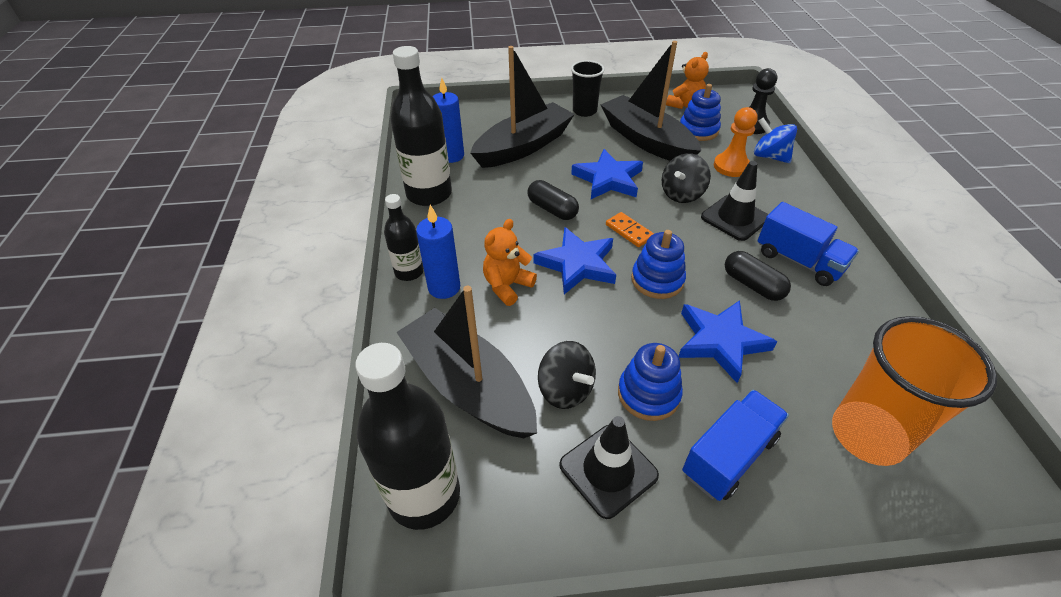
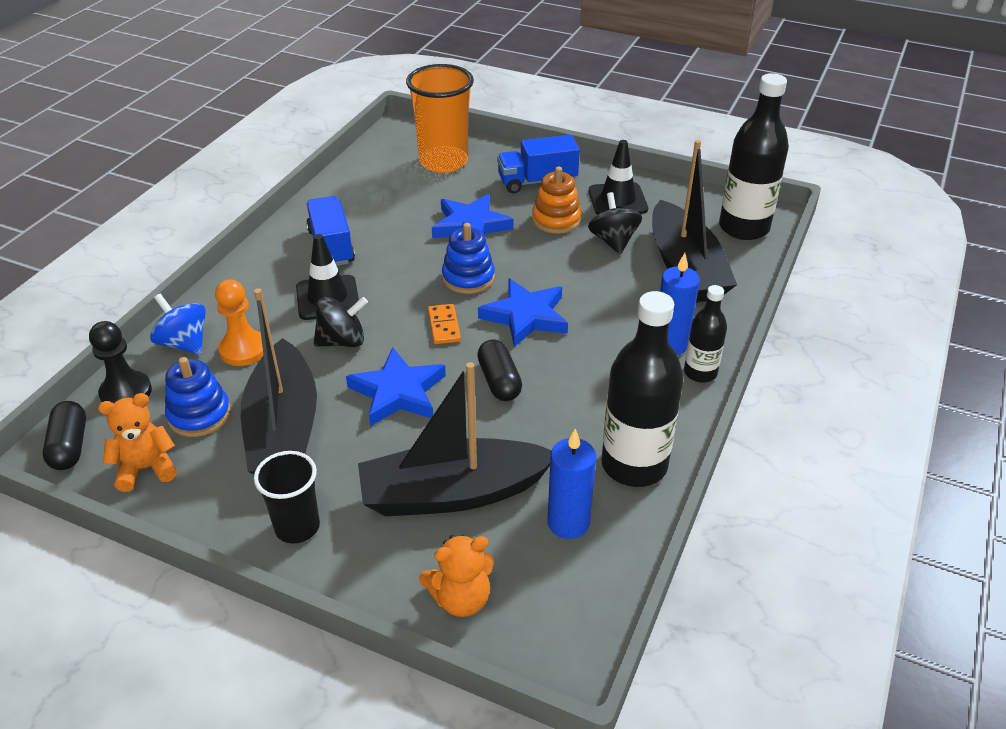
camera: 150 degrees left, 5 degrees down
orange teddy bear [483,219,537,306] -> orange teddy bear moved to [419,535,494,617]
blue stacking toy [618,343,683,421] -> orange stacking toy [532,167,581,234]
black capsule [725,251,791,301] -> black capsule moved to [43,401,86,470]
blue spinning top [754,118,797,163] -> blue spinning top turned 150 degrees clockwise [150,293,206,354]

